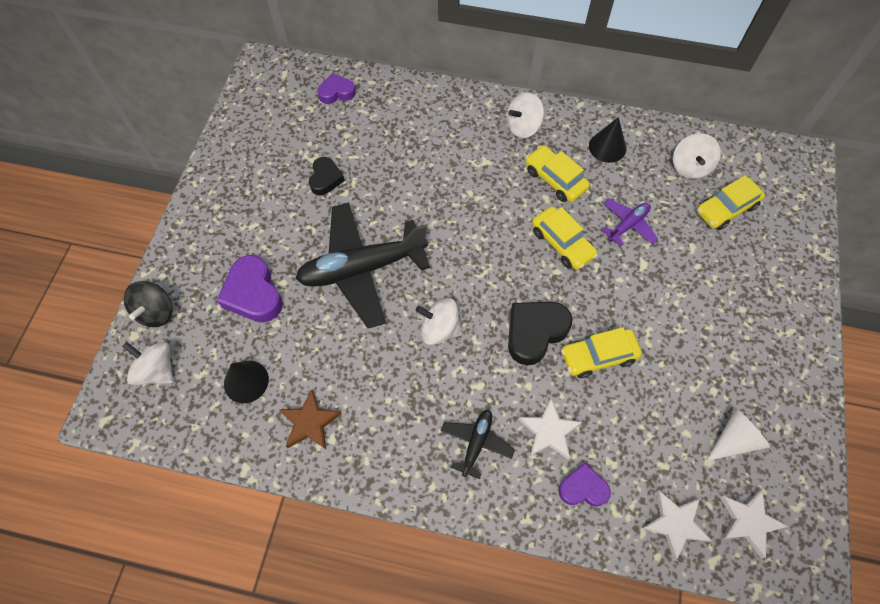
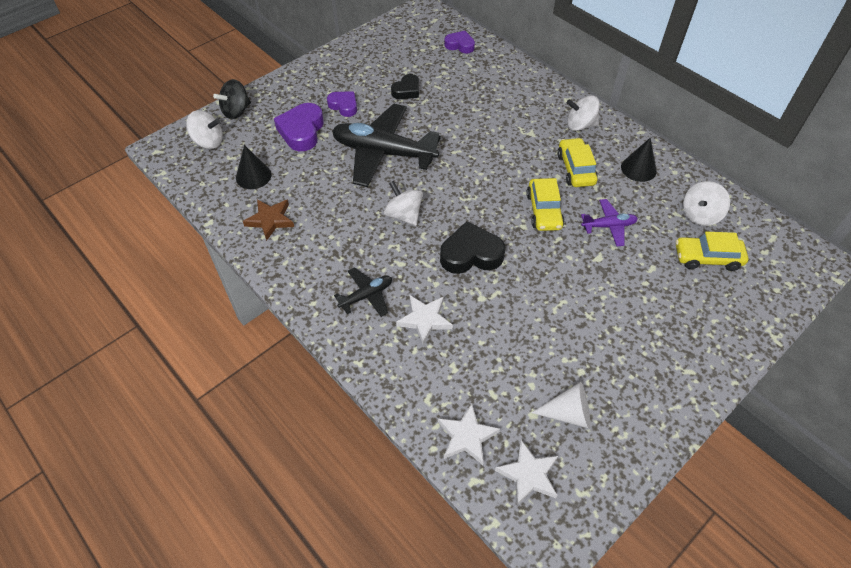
camera: 35 degrees right, 10 degrees down
white spinning top [122,342,174,385] -> white spinning top turned 120 degrees clockwise [186,110,223,149]
purple heart [558,463,611,507] -> purple heart moved to [327,91,357,117]
yellow car [561,327,642,378] -> none

